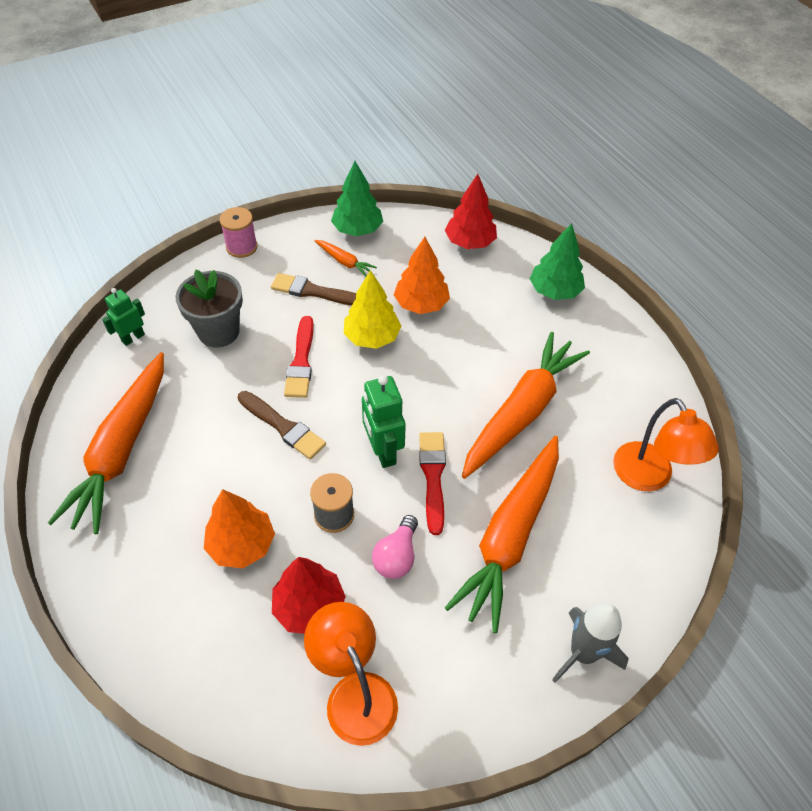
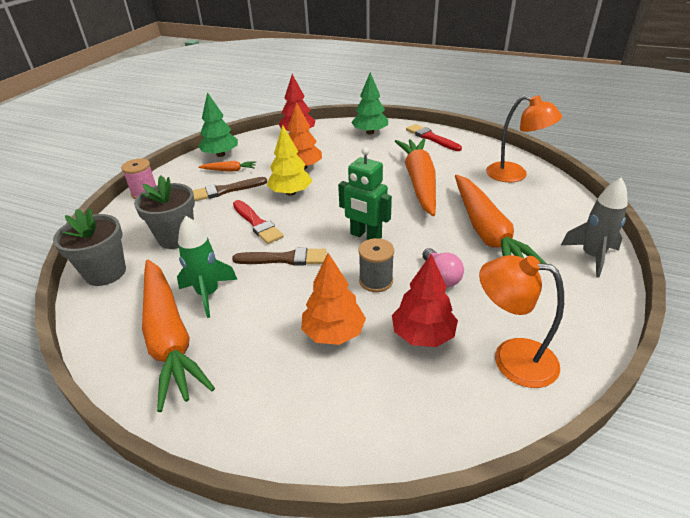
camera: 35 degrees left, 15 degrees down
green robot [102,288,145,346] -> grey flower pot [53,208,126,286]
red brush [419,432,446,535] -> red brush moved to [406,124,462,151]
none -> green rocket [177,216,238,318]

